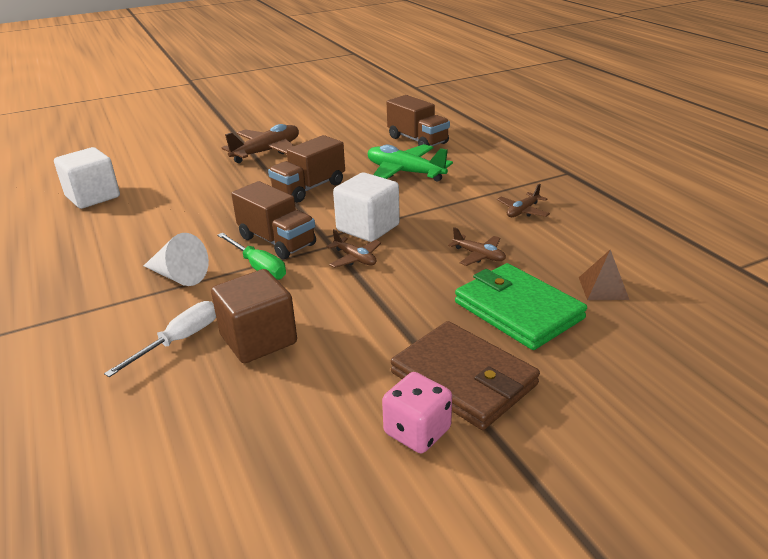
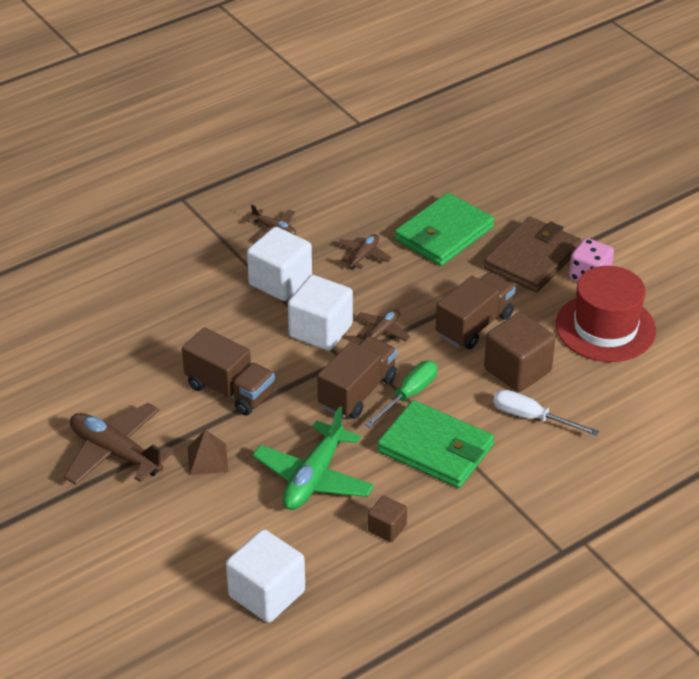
camera: 100 degrees left, 10 degrees up
white cone [144,233,209,286] -> green wallet [377,400,494,488]
green plane [368,144,453,182] -> green plane moved to [253,406,374,510]
brown truck [387,95,450,146] -> brown truck moved to [436,273,516,349]
brown pyramid [579,250,629,300] -> brown pyramid moved to [188,430,228,475]
none -> white cube [247,227,312,301]
none -> brown cube [368,496,407,542]
none -> red hat [556,266,656,362]

